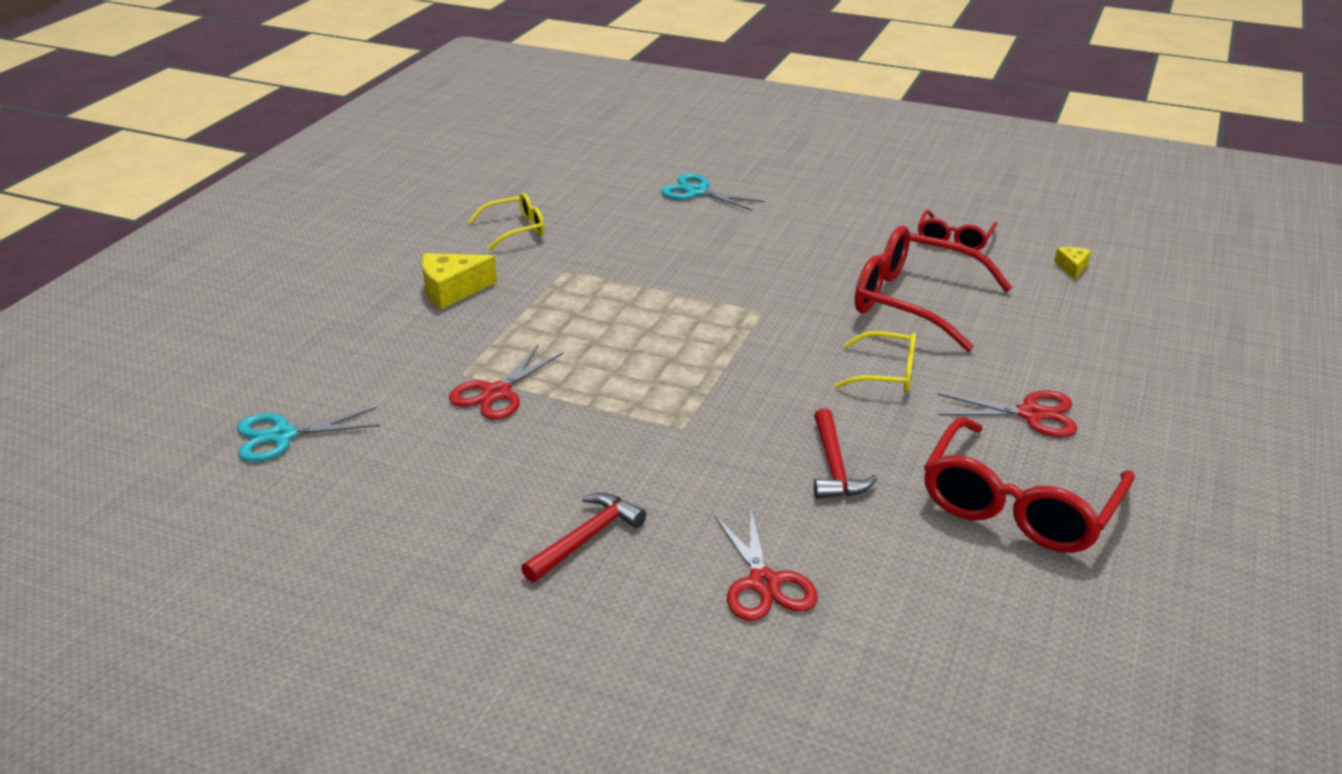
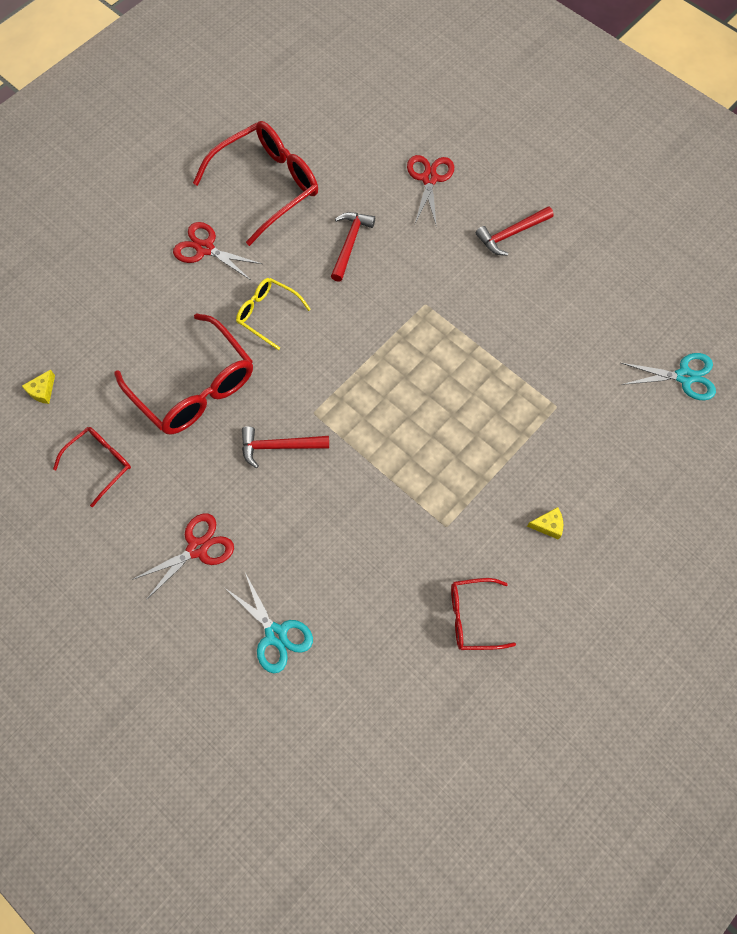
camera: 160 degrees left, 35 degrees up
yellow cheese [422,253,497,309] -> yellow cheese [527,507,563,540], size x0.54
red scissors [449,345,563,419] -> red scissors moved to [132,513,234,600]
yellow glasses [468,193,545,251] -> red glasses [451,578,516,650]
none -> red hammer [242,426,329,468]

